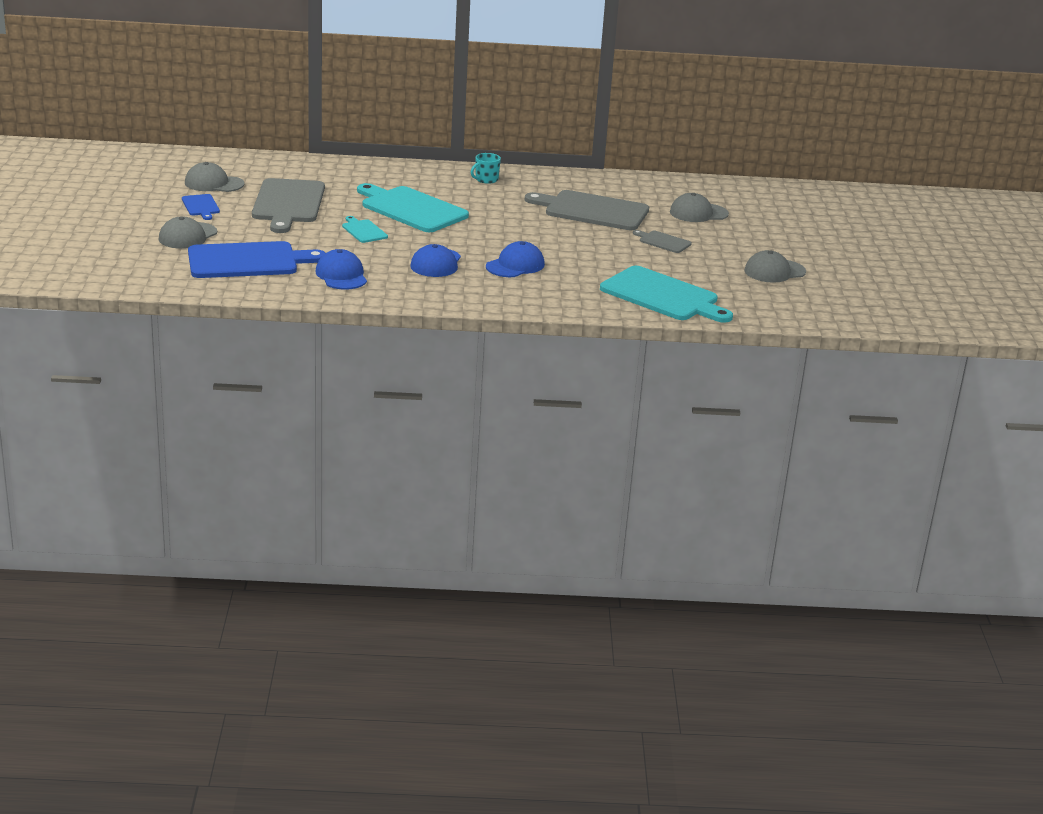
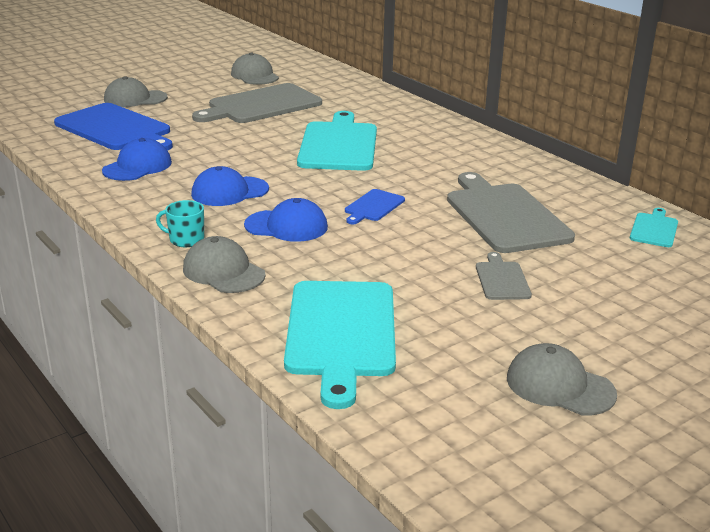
camera: 55 degrees right, 0 degrees up
blue cutting board [182,194,220,220] -> blue cutting board moved to [345,189,405,224]
turquoise cutting board [342,216,388,243] -> turquoise cutting board moved to [630,208,678,247]
turquoise mug [471,153,501,184] -> turquoise mug moved to [156,200,204,247]
grey cap [670,193,729,222] -> grey cap moved to [183,236,266,293]

